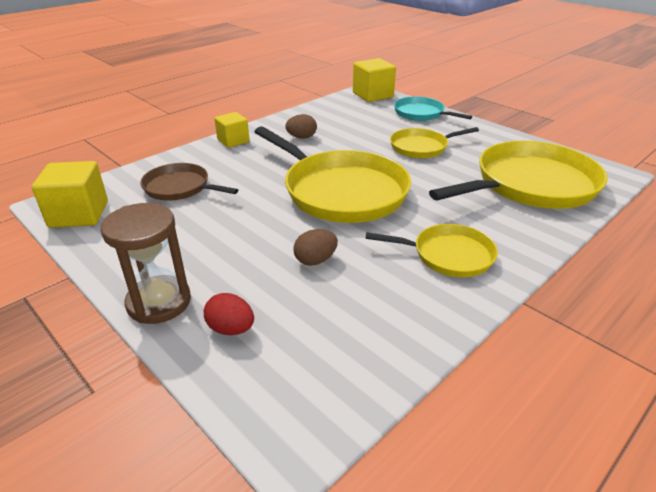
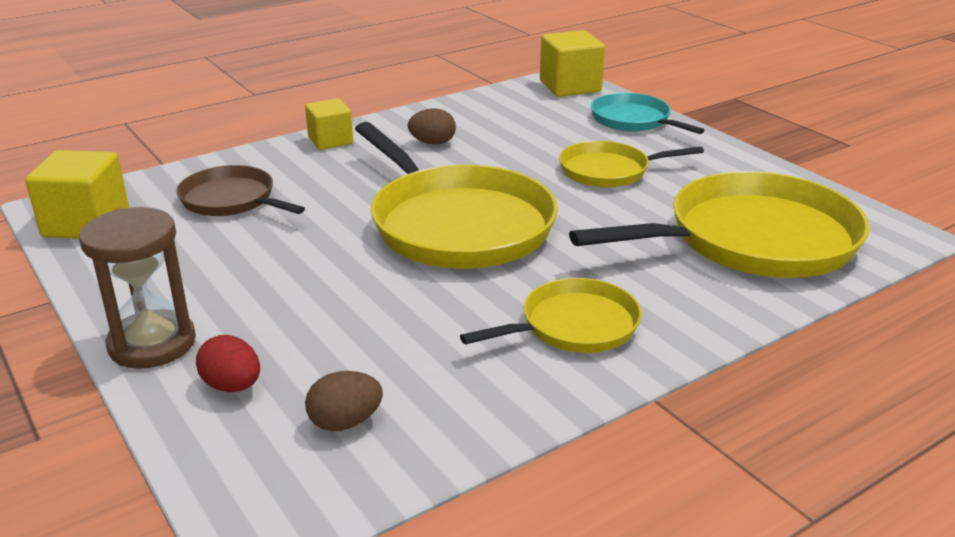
camera: 10 degrees right, 5 degrees down
brown egg [294,229,338,266] -> brown egg moved to [305,371,383,431]
yellow pan [365,224,498,277] -> yellow pan turned 45 degrees counterclockwise [460,278,642,353]

